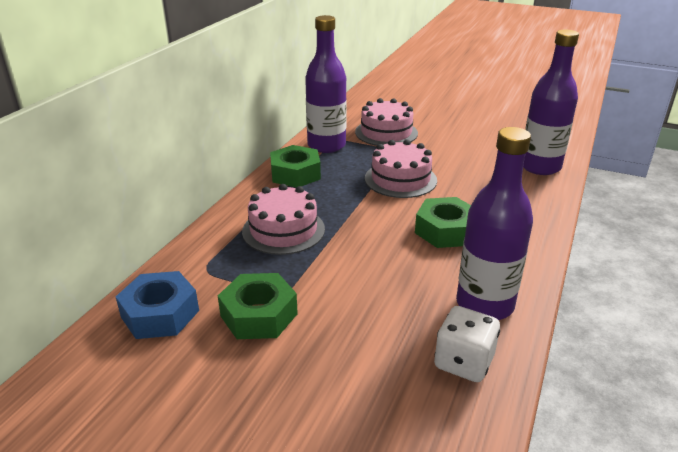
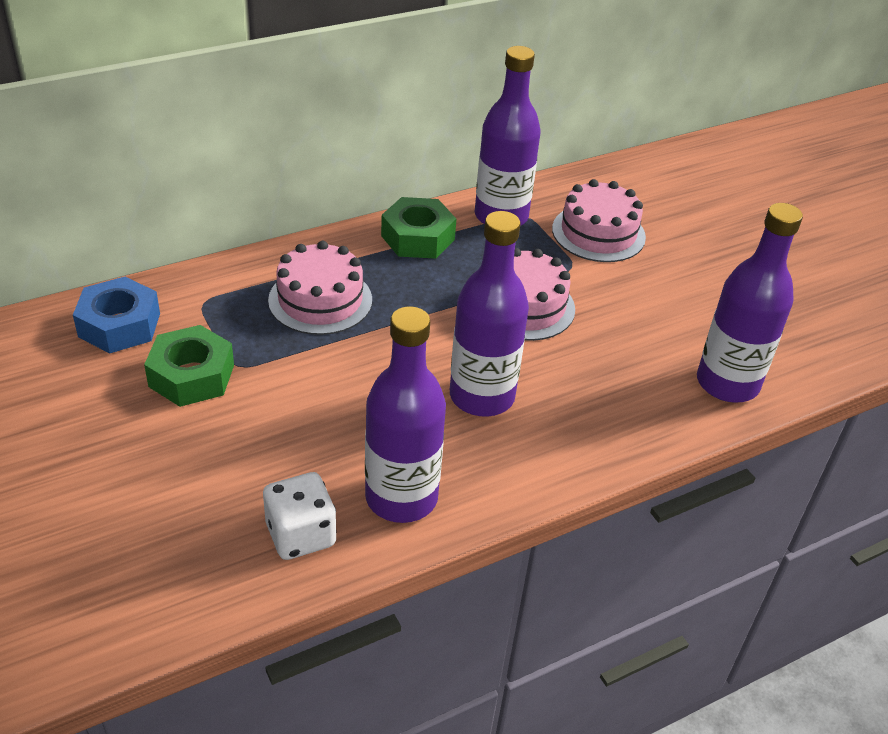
camera: 35 degrees right, 10 degrees up
green nut [415,197,471,248] -> purple bottle [450,211,529,417]

